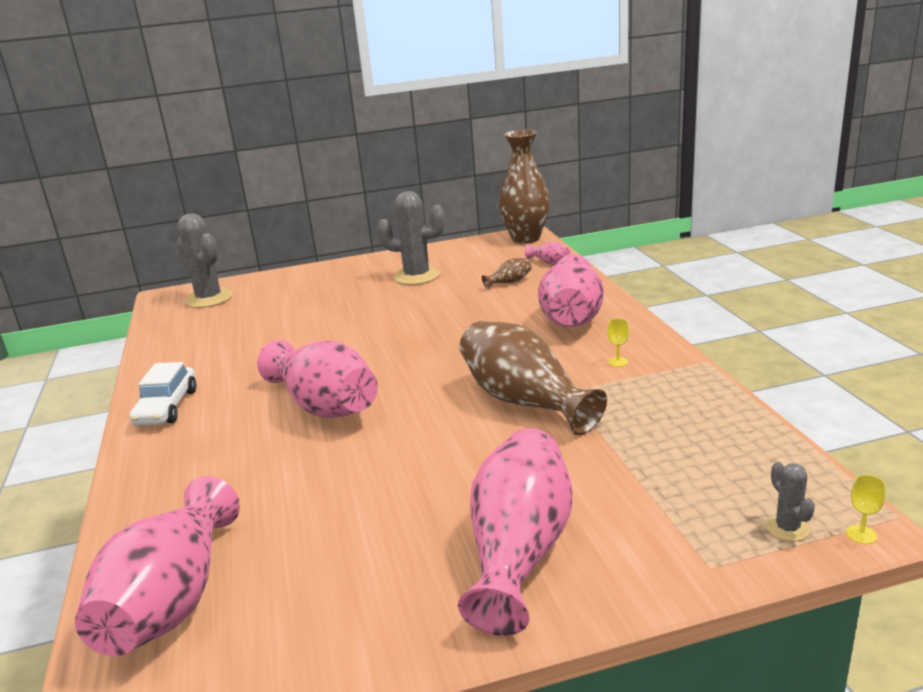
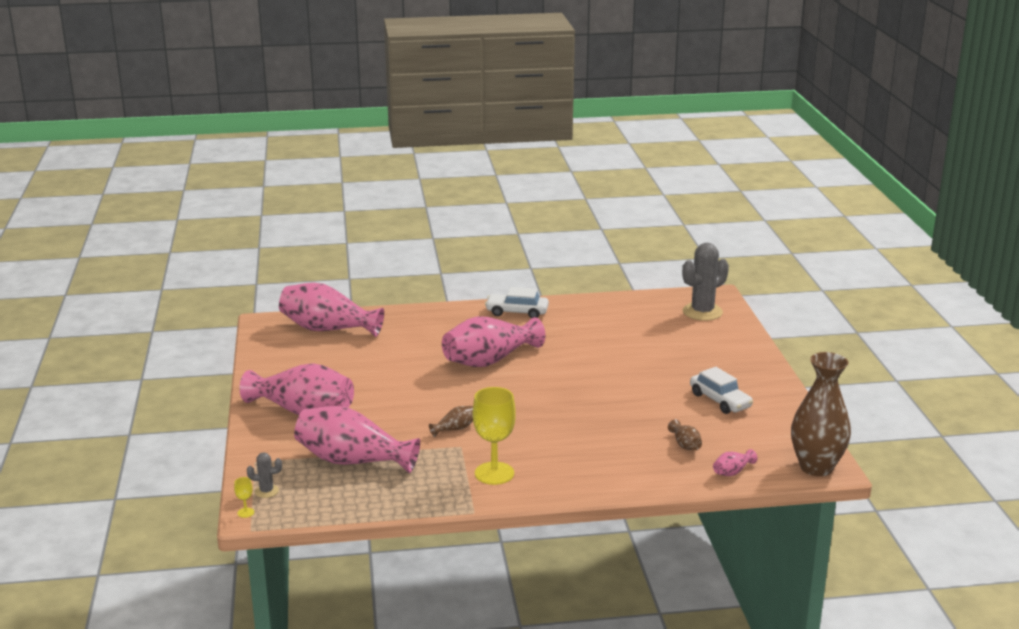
camera: 95 degrees right, 0 degrees up
grey cactus [377,191,445,285] -> white car [690,367,753,414]
brown vase [460,321,607,436] -> brown vase [429,406,473,437], size x0.42
pink vase [538,254,604,327] -> pink vase moved to [294,406,420,473]
yellow goblet [607,318,629,367] -> yellow goblet [473,387,516,485], size x2.49

